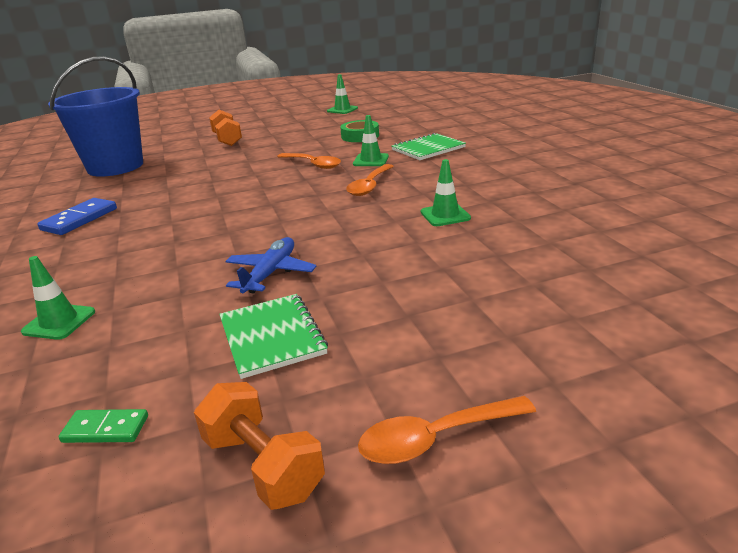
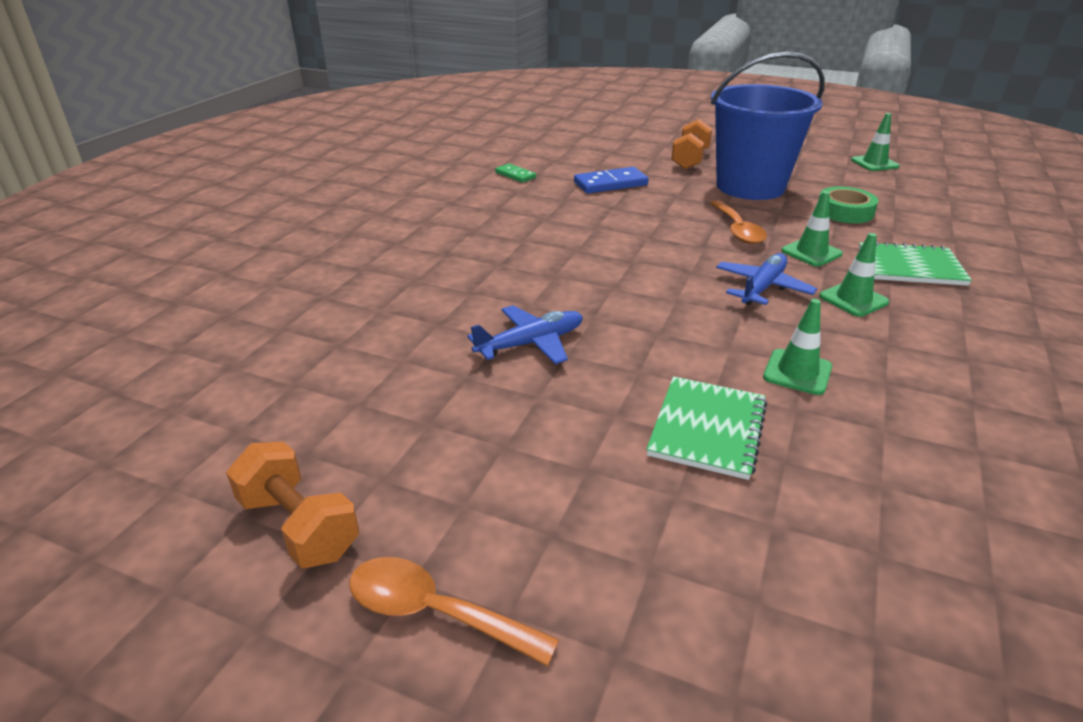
camera: 40 degrees right, 5 degrees up
green traffic cone [21,256,95,340] -> green traffic cone moved to [819,233,889,317]
blue domino [37,198,117,235] -> blue domino moved to [574,167,649,194]
blue bucket [48,56,143,177] -> blue bucket moved to [711,52,825,200]
green domino [58,409,148,443] -> green domino moved to [495,164,536,183]
orange dumbbell [194,382,325,510] -> orange dumbbell turned 45 degrees counterclockwise [226,442,359,569]
green notebook [219,294,328,379] -> green notebook moved to [646,376,768,480]
orange spoon [346,164,394,196] -> blue plane [716,253,817,305]

